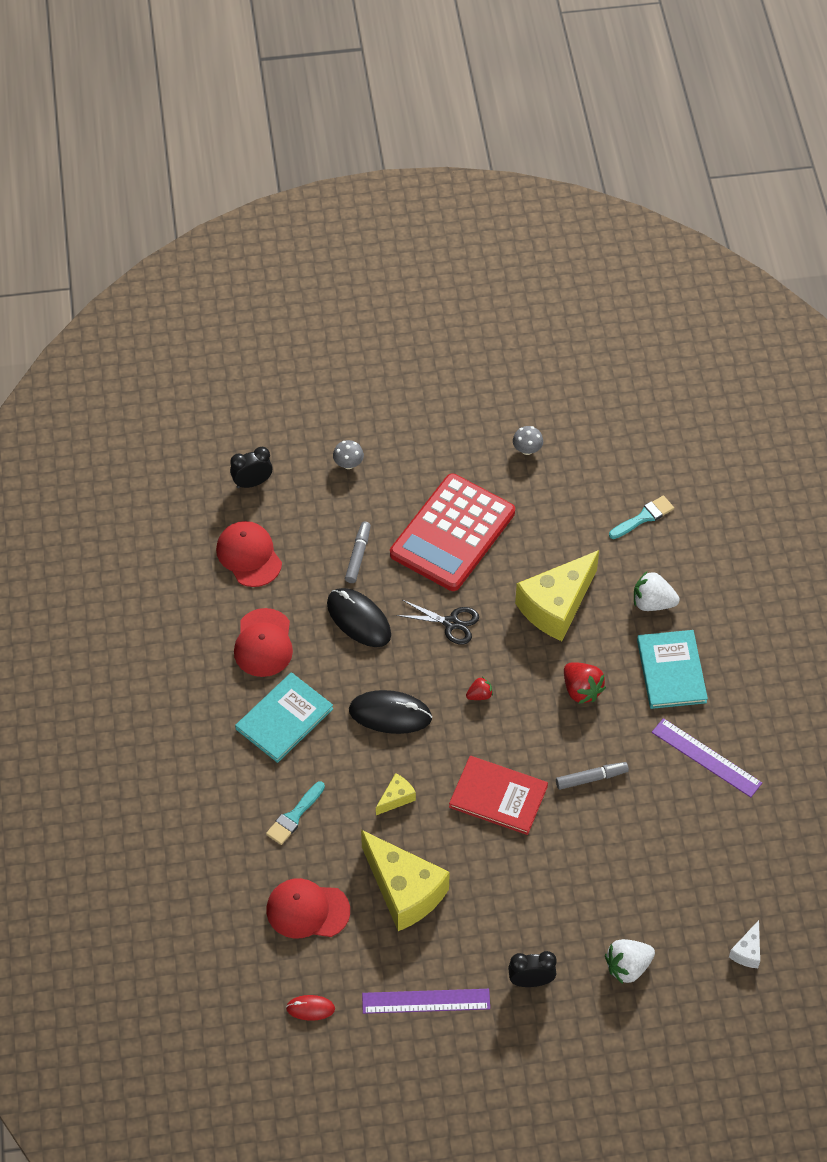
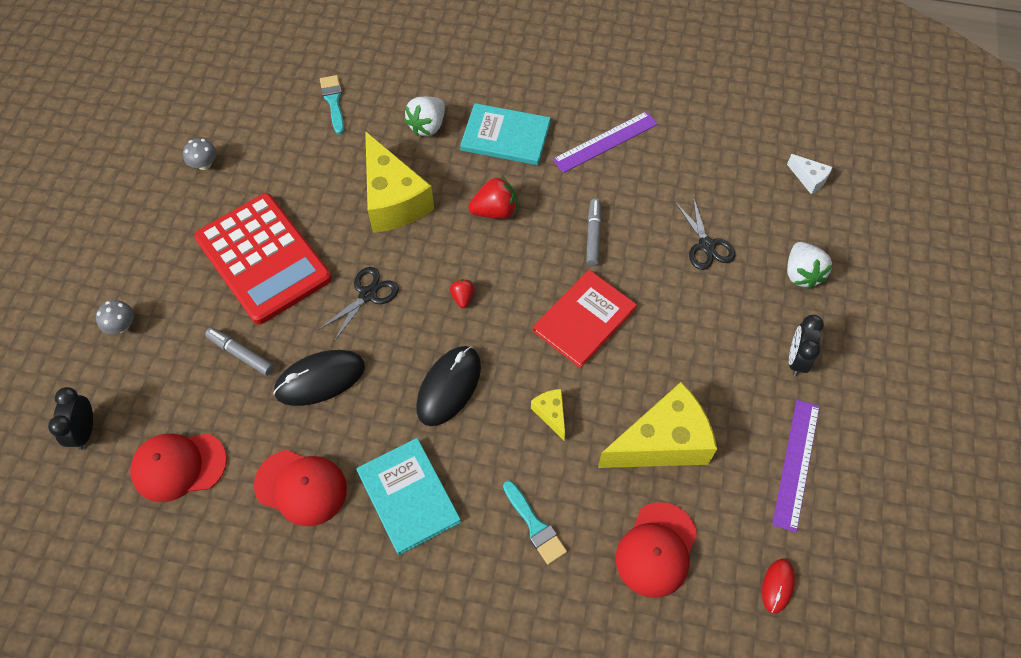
camera: 70 degrees left, 5 degrees up
none -> black scissors [675,196,736,270]

